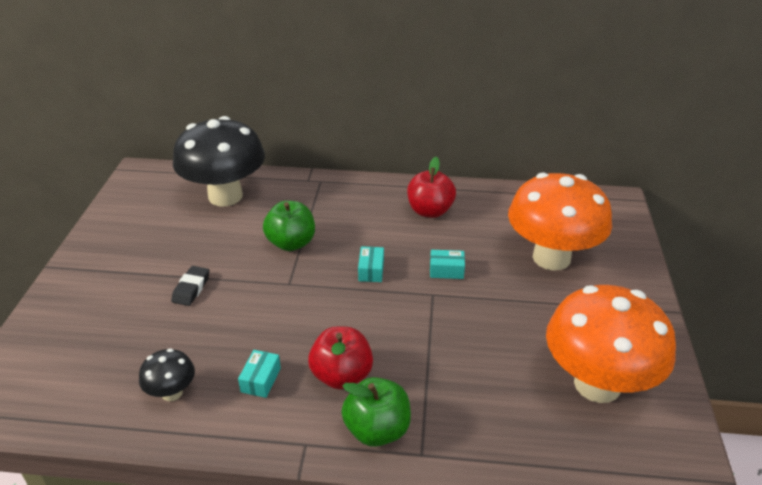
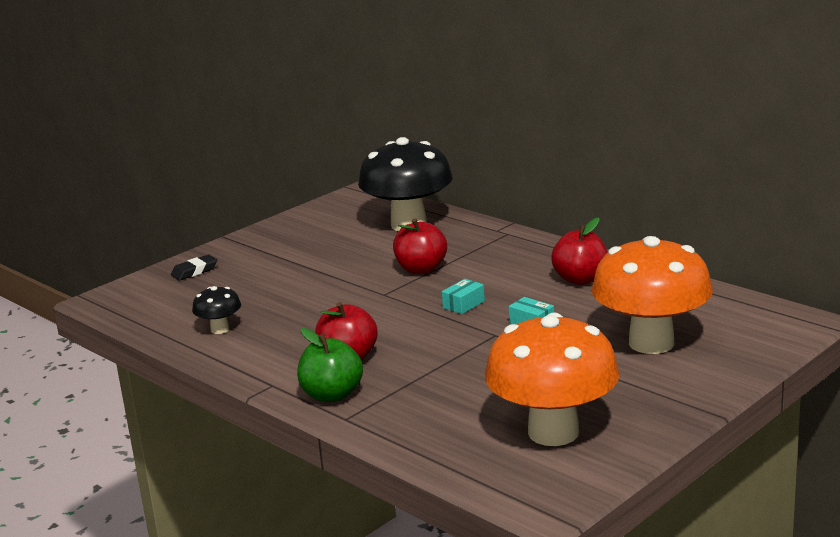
camera: 40 degrees right, 15 degrees down
black eraser [171,266,209,306] -> black eraser moved to [171,255,217,280]
turquoise box [238,350,281,398] -> none
green apple [263,201,315,251] -> red apple [393,218,447,274]

